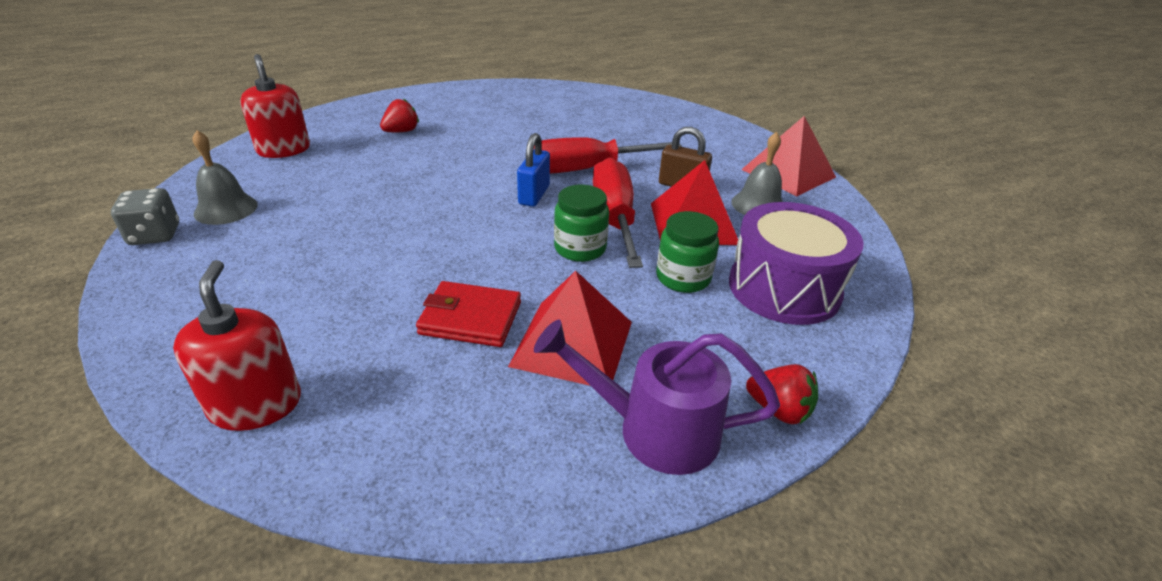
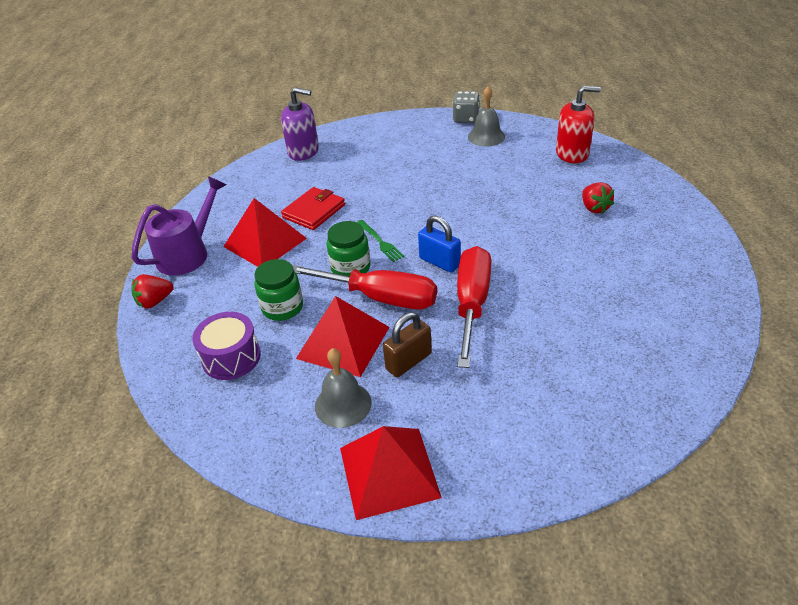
camera: 120 degrees right, 5 degrees up
red soap dispenser [173,260,301,431] -> purple soap dispenser [281,87,319,161]
purple drum [729,202,864,325] -> purple drum [192,312,261,380], size x0.66
none -> green fork [357,220,405,262]

